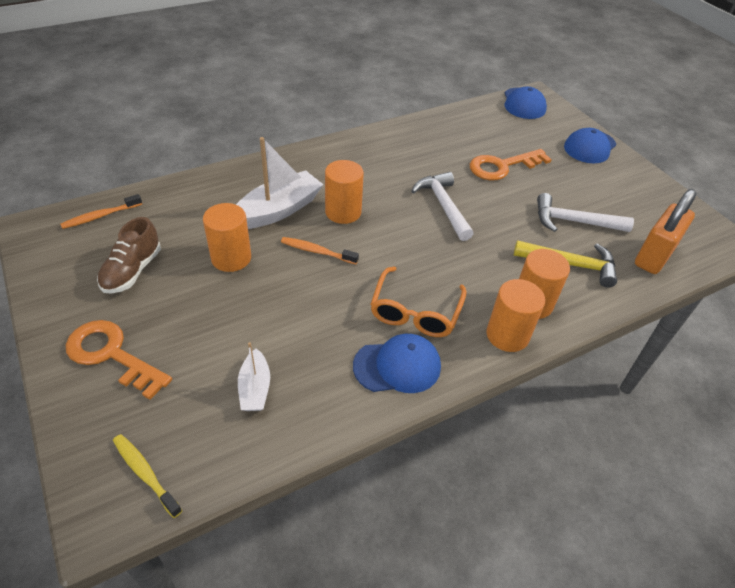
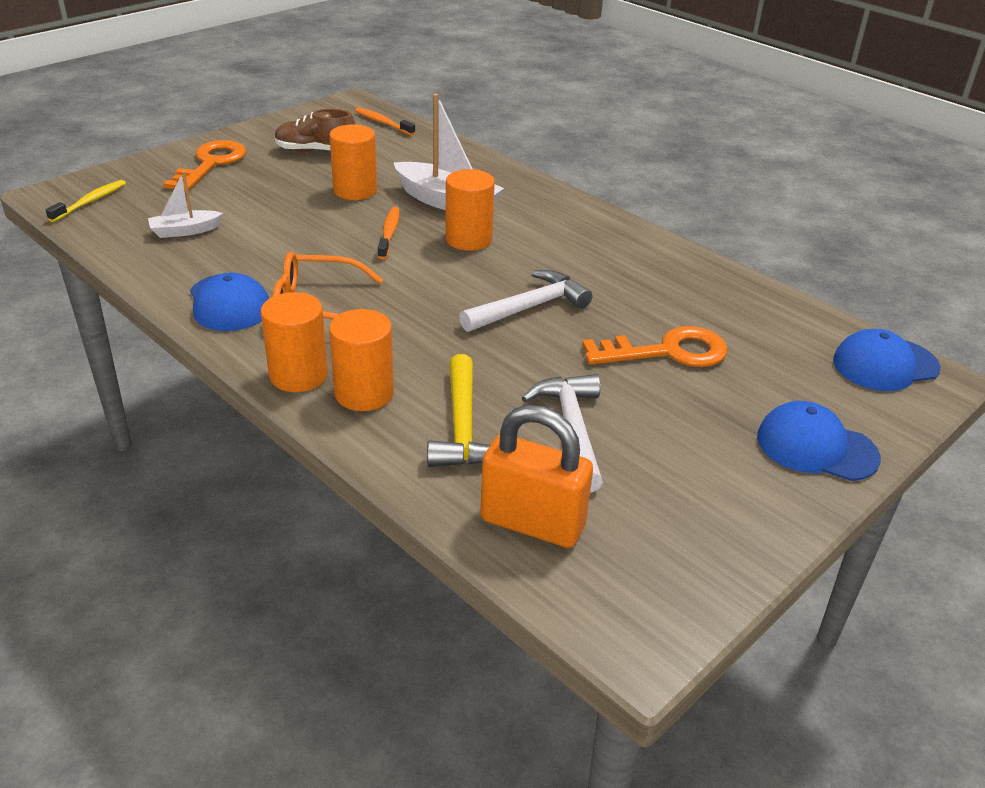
camera: 75 degrees right, 10 degrees down
orange key [470,149,552,181] -> orange key turned 120 degrees clockwise [582,326,728,367]

